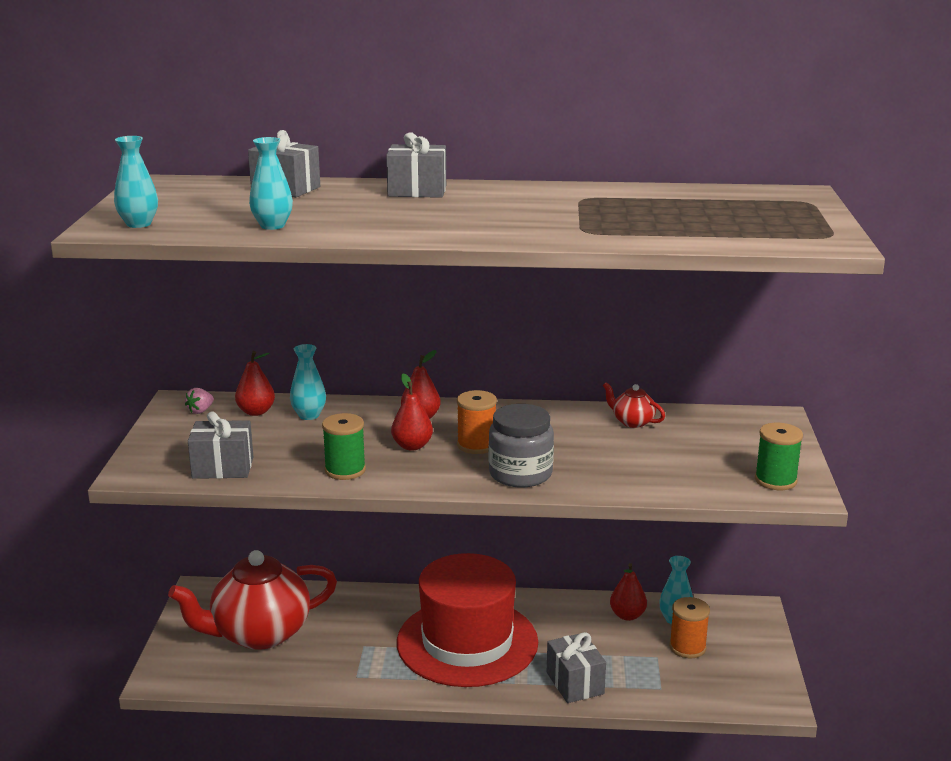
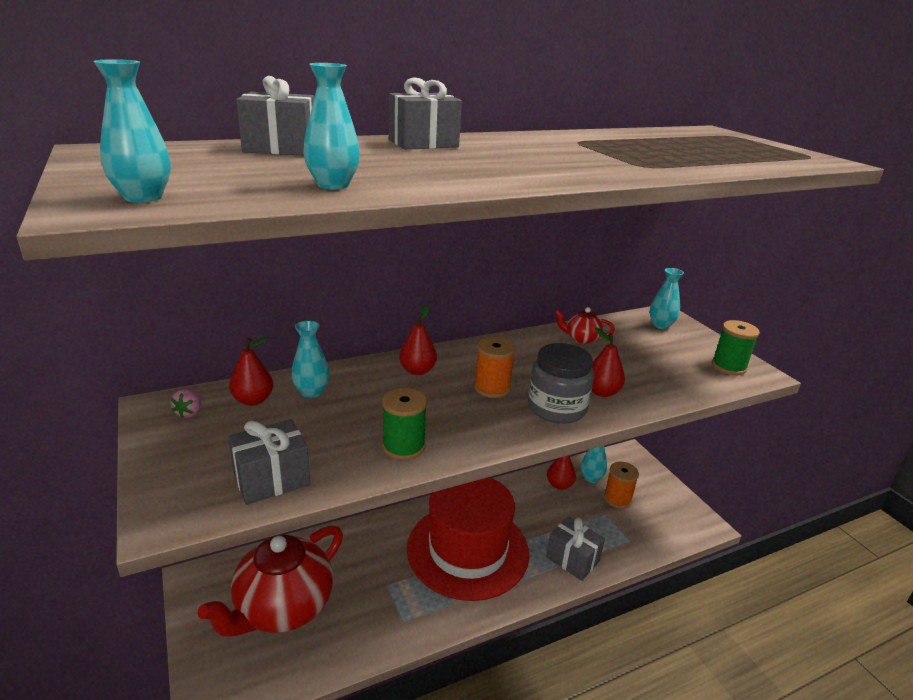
camera: 30 degrees left, 5 degrees up
red pear [391,373,433,451] -> red pear moved to [592,327,625,397]
none -> turquoise vase [650,268,684,329]

